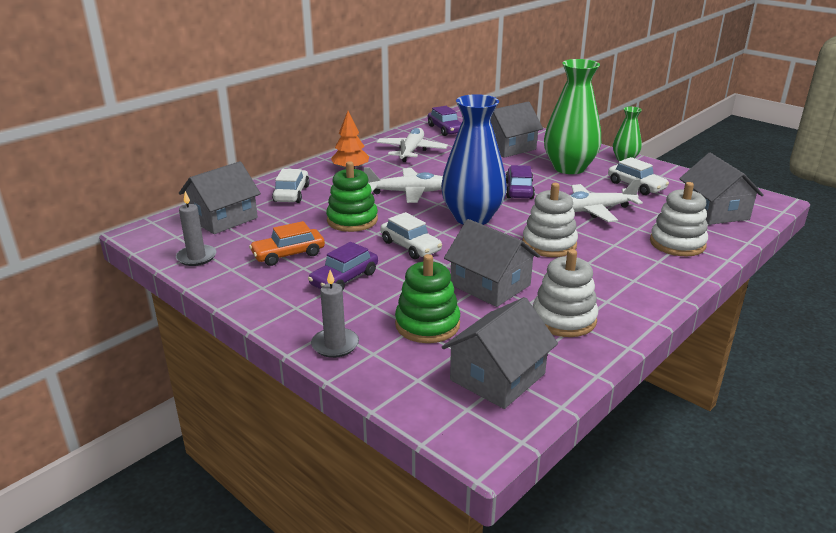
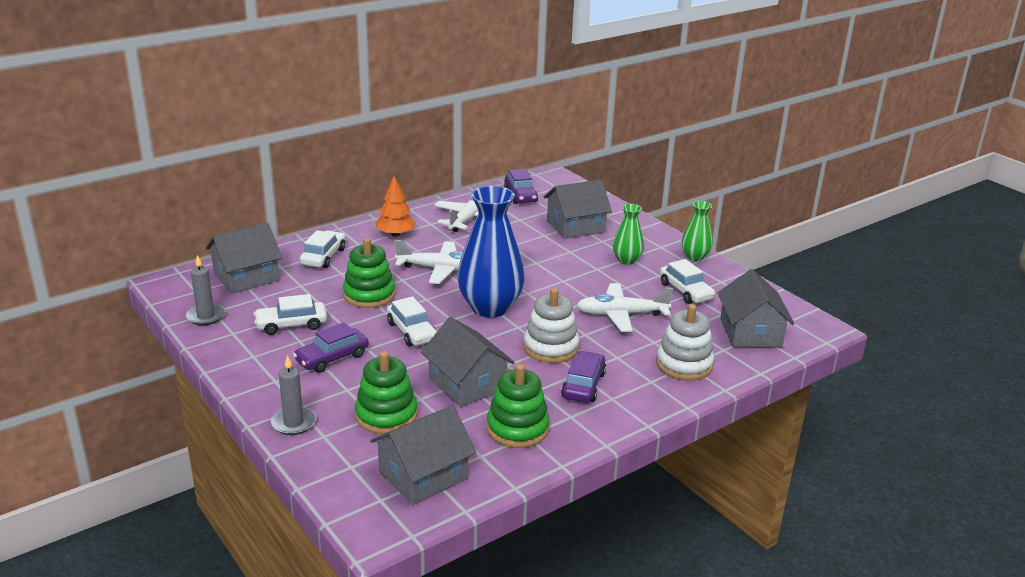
camera: 10 degrees right, 0 degrees up
orange car [249,221,325,266] -> white car [254,294,327,335]
purple car [506,165,535,199] -> purple car moved to [561,351,606,403]
white stacking toy [533,249,598,337] -> green stacking toy [487,364,550,448]
green vase [544,59,601,174] -> green vase [613,204,644,265], size x0.51

